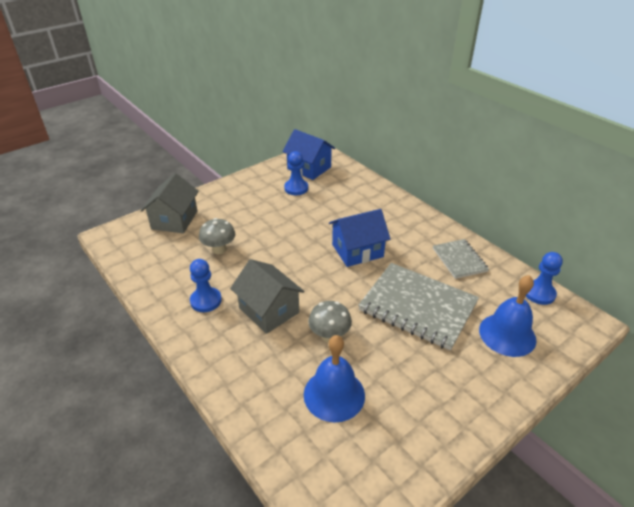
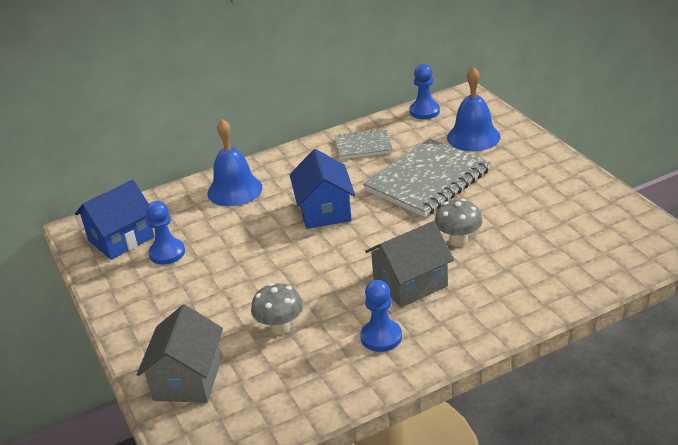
camera: 75 degrees left, 5 degrees down
grey house [141,173,199,233] -> grey house turned 75 degrees clockwise [137,305,223,403]
blue bell [304,335,365,422] -> blue bell moved to [207,119,263,206]

